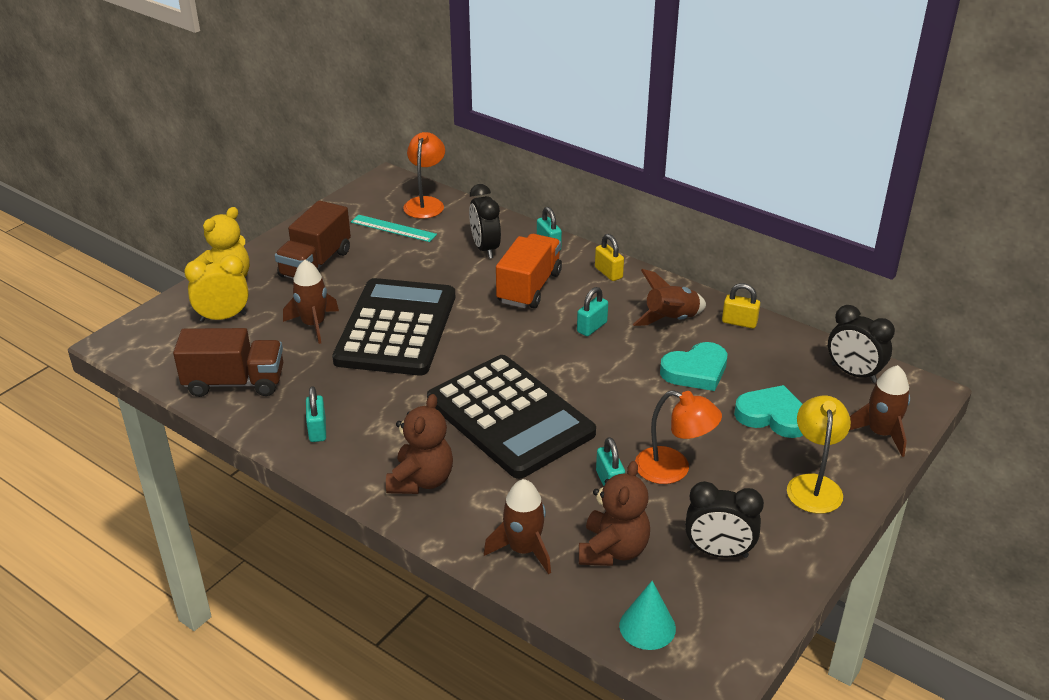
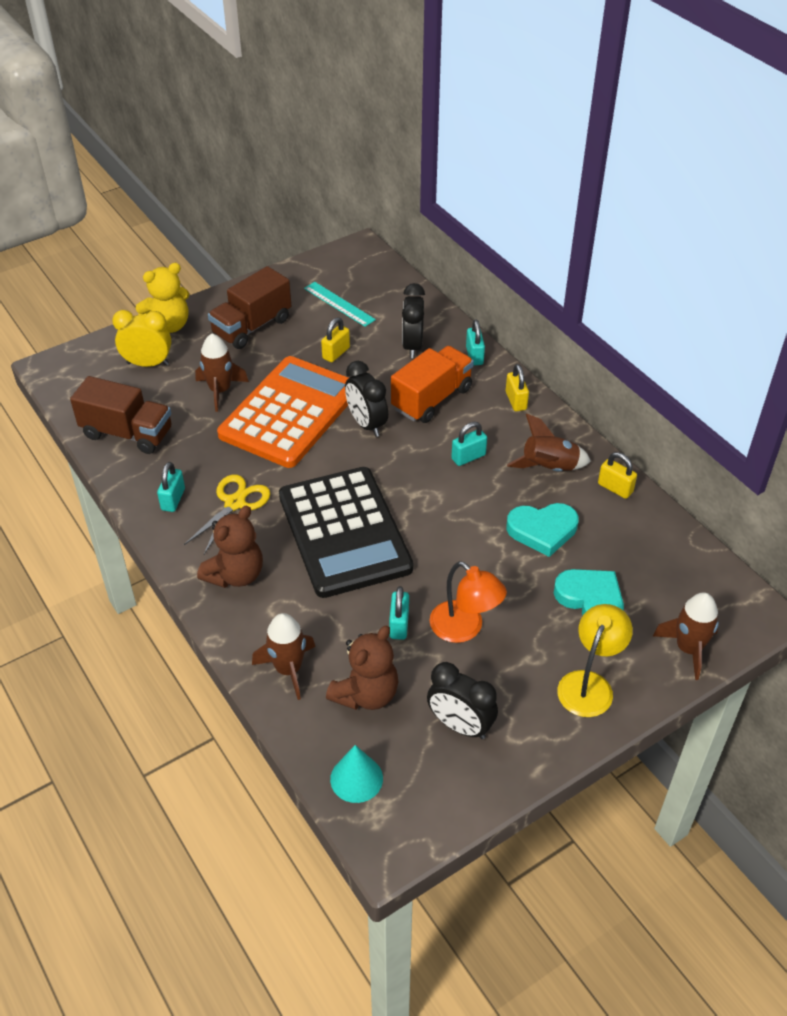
camera: 20 degrees right, 10 degrees up
black calculator [332,278,455,376] -> orange calculator [217,356,349,468]
orange lamp [403,132,445,219] -> none
black clock [828,305,895,383] -> black clock moved to [345,361,388,437]
none -> yellow scissors [184,475,270,554]
none -> yellow padlock [321,317,350,362]

